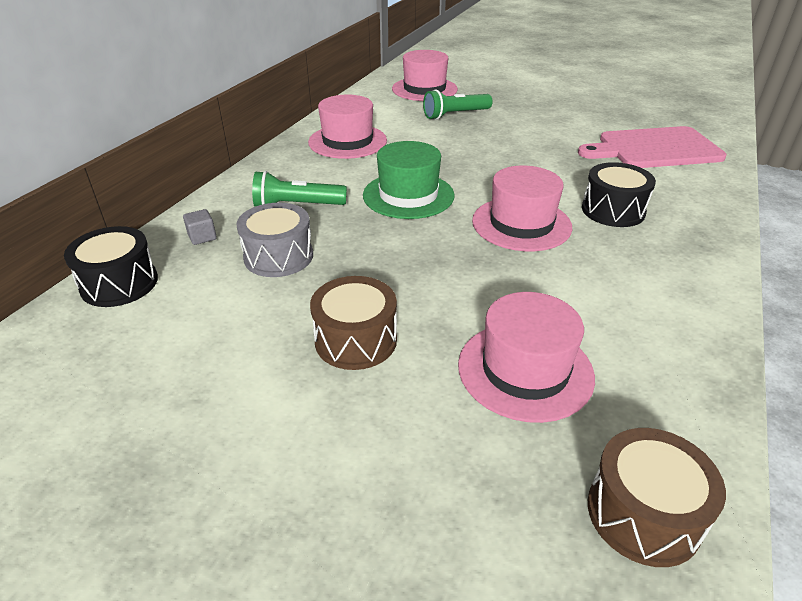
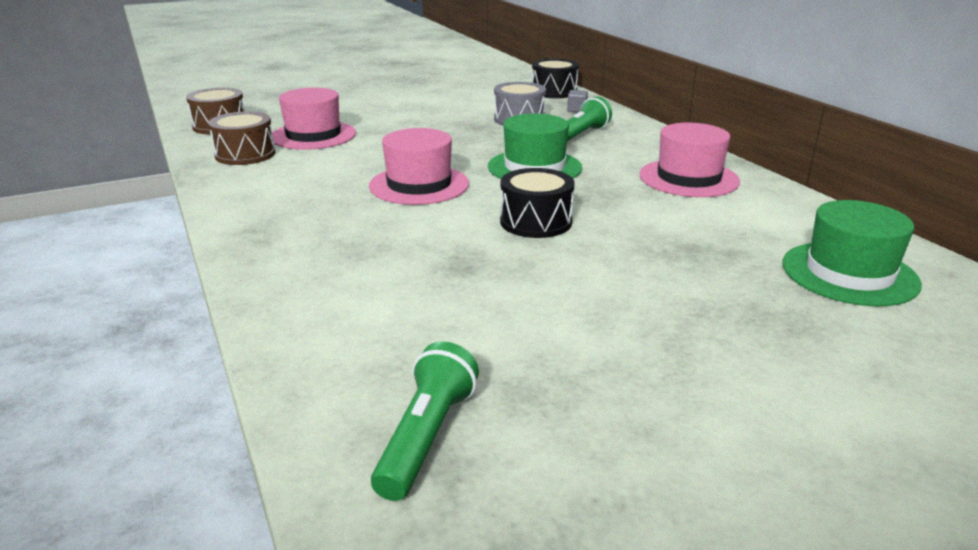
camera: 130 degrees right, 10 degrees down
brown drum [310,276,397,370] -> brown drum moved to [208,111,275,165]
pink hat [392,50,458,101] -> green hat [782,200,922,306]
green flashlight [423,90,493,120] -> green flashlight moved to [371,341,479,501]
pink cutting board [578,126,727,168] -> none
black drum [582,162,656,227] -> black drum moved to [500,168,575,238]

